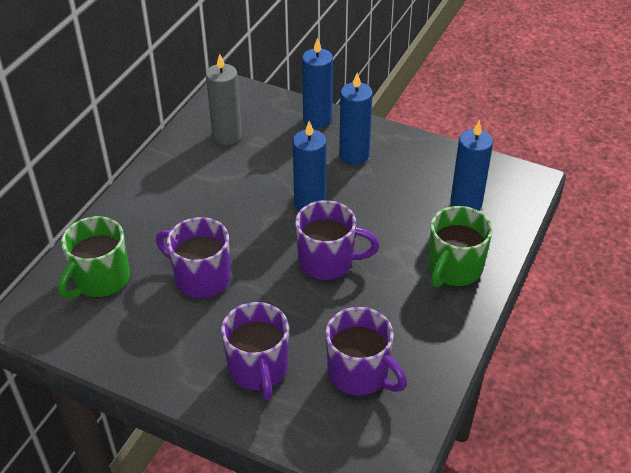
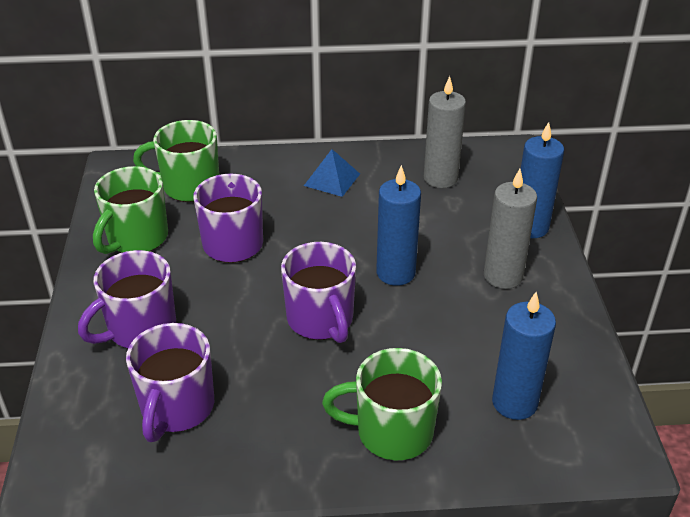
camera: 60 degrees right, 5 degrees down
blue candle [339,73,373,165] -> grey candle [484,169,537,289]
none -> green mug [93,166,168,254]
none -> blue pyramid [304,149,360,197]

